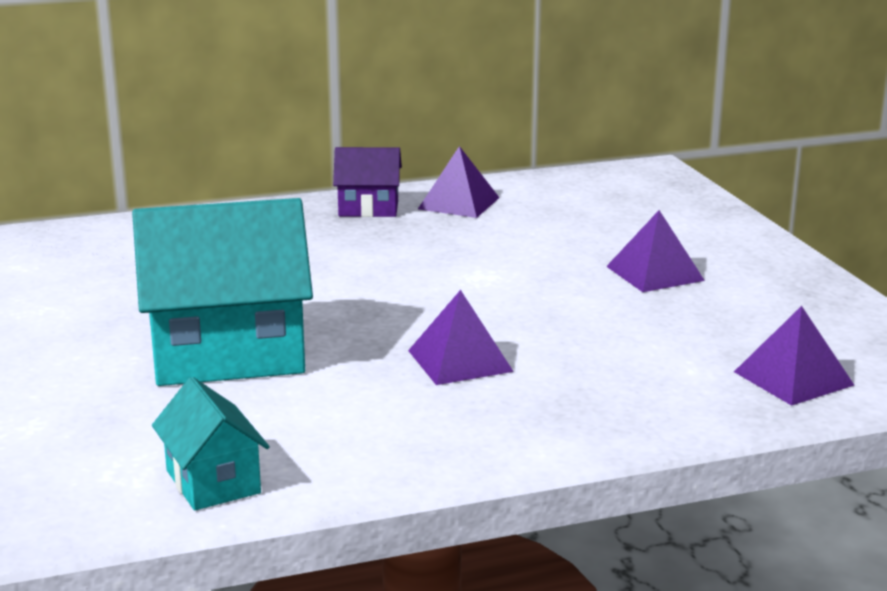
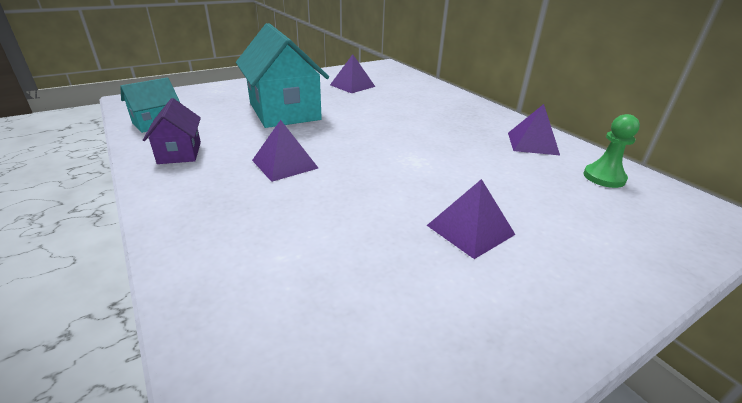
camera: 75 degrees right, 10 degrees up
purple house [333,147,402,217] -> purple house moved to [143,98,201,164]
purple pyramid [734,306,854,406] -> purple pyramid moved to [330,54,375,93]
none -> green pawn [583,114,640,188]

